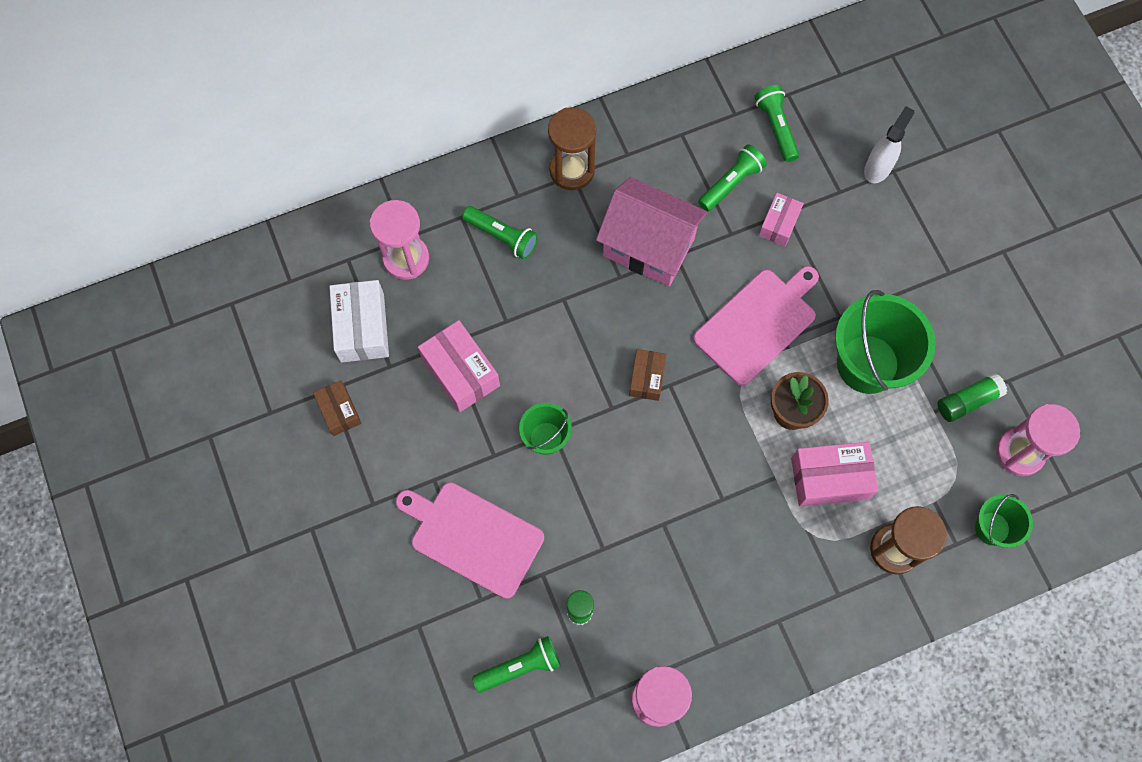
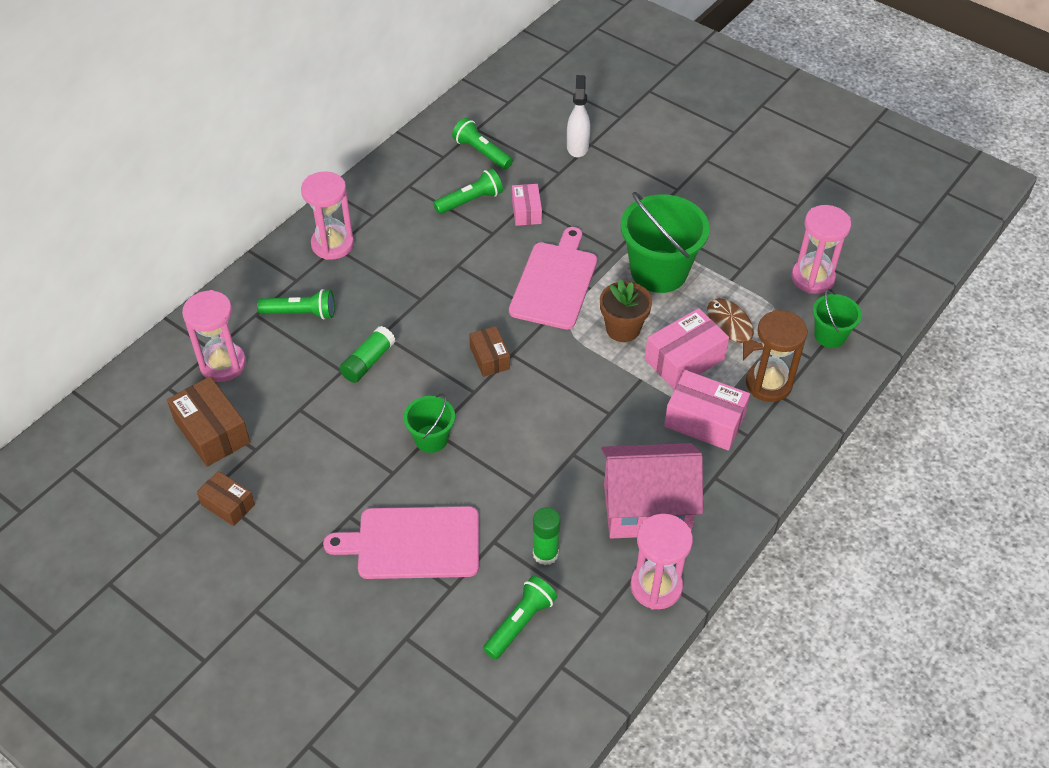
camera: 30 degrees left, 20 degrees down
white box [329,280,389,362] -> brown box [167,376,250,467]
pink box [418,320,500,412] -> pink box moved to [664,370,750,451]
brown hourglass [548,107,596,190] -> pink hourglass [301,171,354,260]
pink house [596,177,708,286] -> pink house moved to [601,443,703,539]
green flashlight [698,144,767,211] -> green flashlight turned 45 degrees clockwise [433,169,503,214]
green glue stick [937,373,1007,422] -> green glue stick moved to [339,326,396,383]
none -> brown fish [707,298,764,361]

